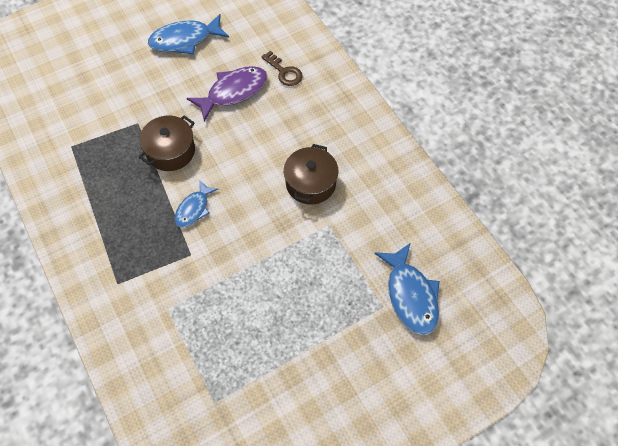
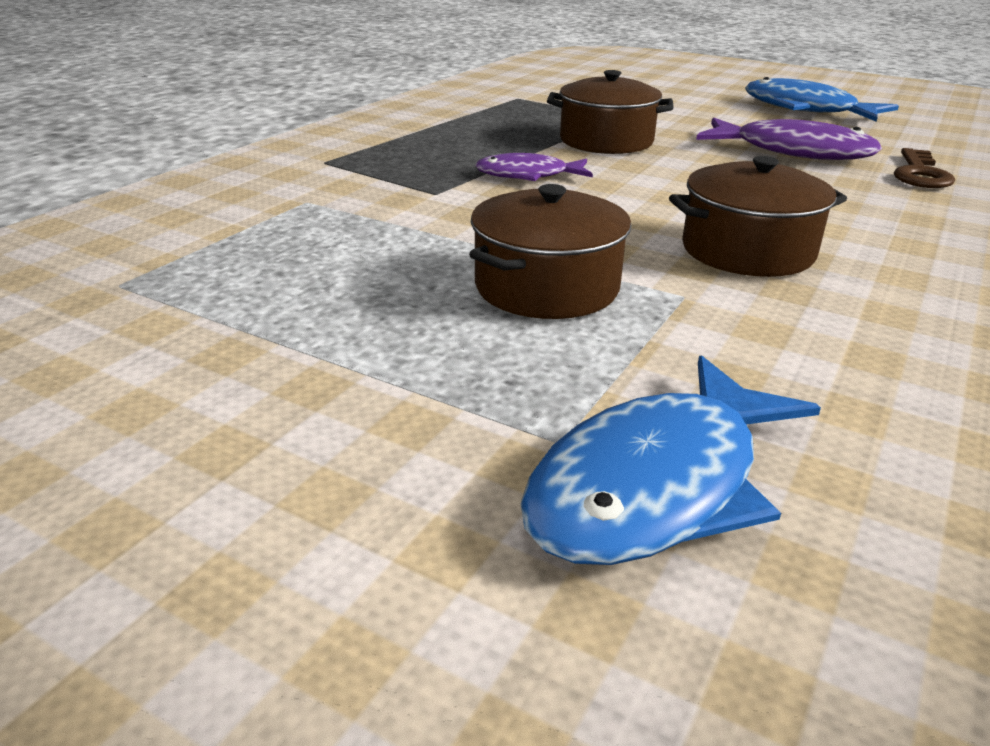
camera: 60 degrees right, 30 degrees down
blue fish [175,180,218,228] -> purple fish [475,153,593,181]
none -> brown pot [469,184,632,319]

